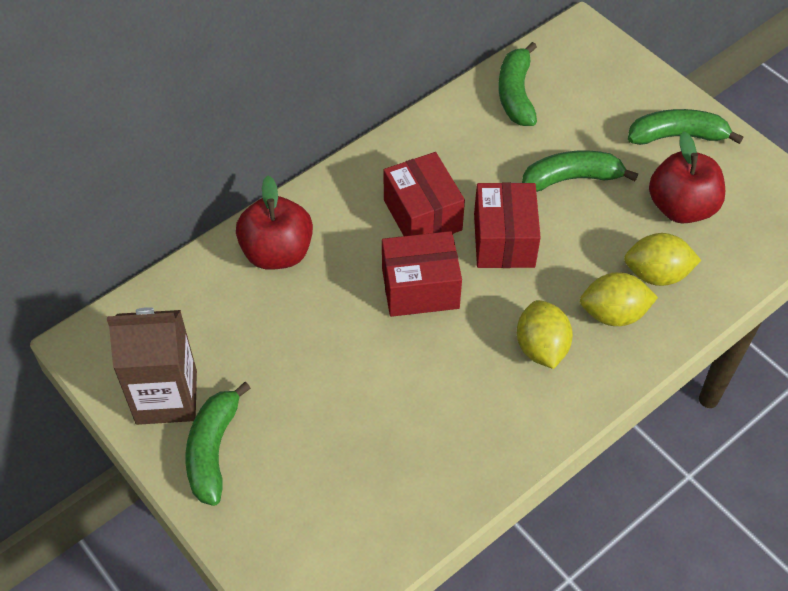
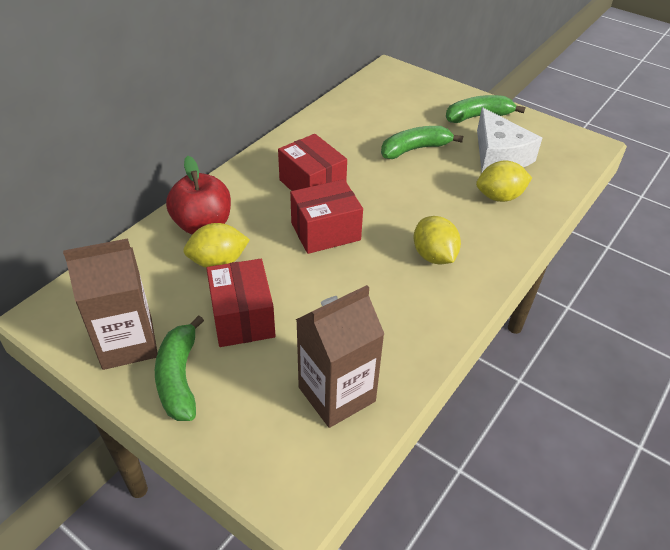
camera: 15 degrees left, 10 degrees down
red box [474,182,541,268] -> red box moved to [206,259,275,347]
green banana [499,42,537,126] -> none
yellow lemon [580,272,658,326] -> yellow lemon moved to [183,223,250,268]
red apple [649,131,725,223] -> white cheese [477,108,542,172]
none -> brown carton [296,285,384,428]

